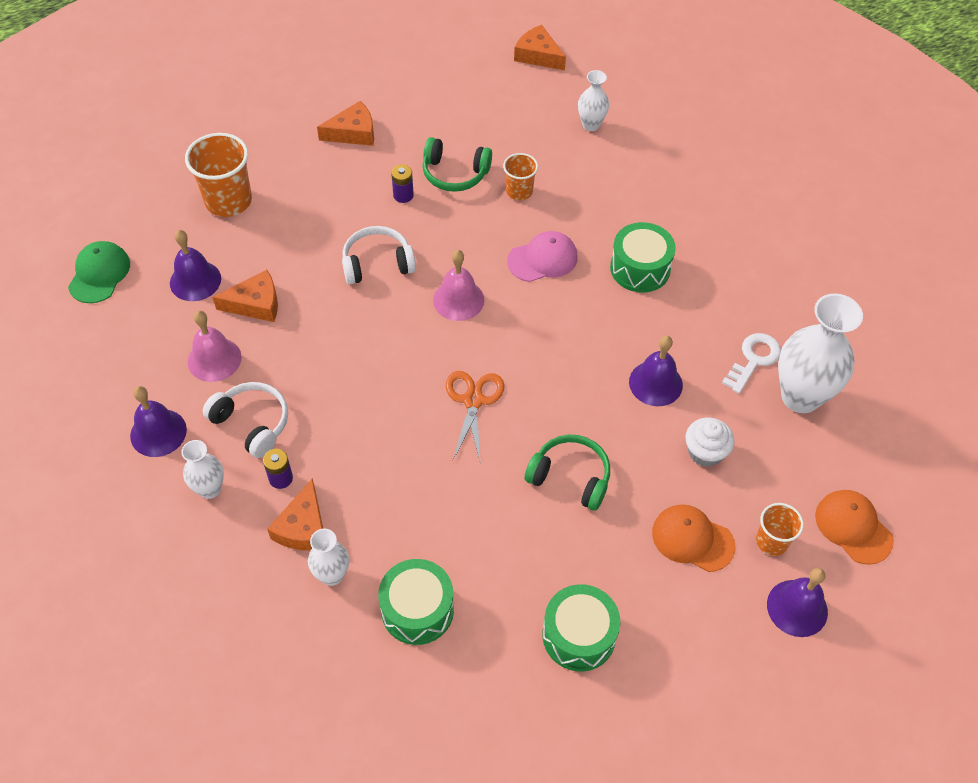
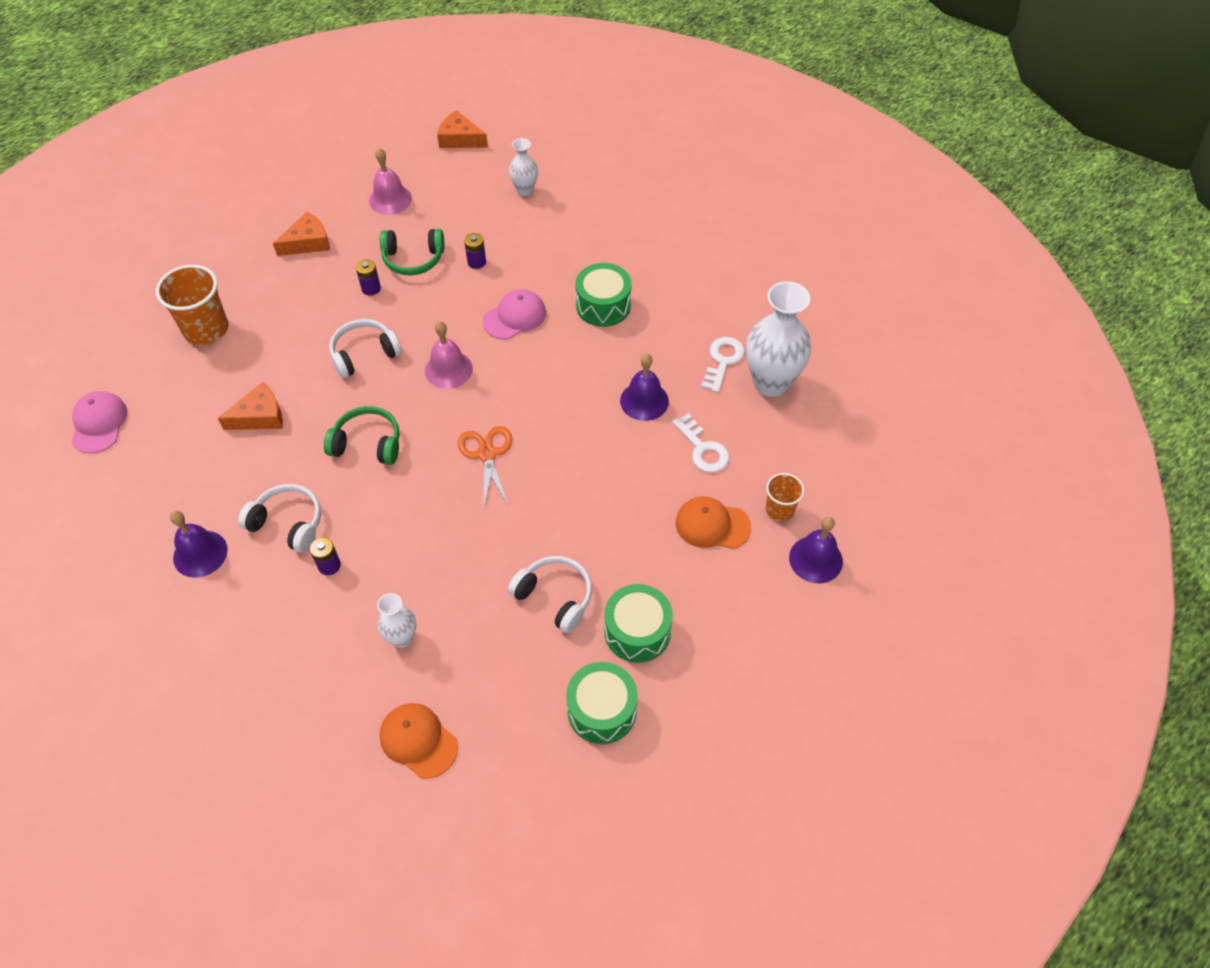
camera: 15 degrees left, 0 degrees up
green cap [68,241,130,303] -> pink cap [71,391,127,453]
purple bell [170,230,221,301] -> none
white vase [181,440,224,499] -> none
pink bell [188,311,242,382] -> pink bell moved to [369,148,412,215]
orange cheese [267,478,323,551] -> none
green drum [378,559,454,645] -> green drum moved to [566,662,638,744]
orange cup [503,153,538,200] -> purple battery [464,233,486,269]
green headphones [525,434,610,511] -> green headphones moved to [324,406,400,465]
white cupcake [685,418,735,467] -> white key [673,413,729,473]
orange cap [815,490,894,565] -> orange cap moved to [380,703,458,779]
none -> white headphones [508,556,592,633]

